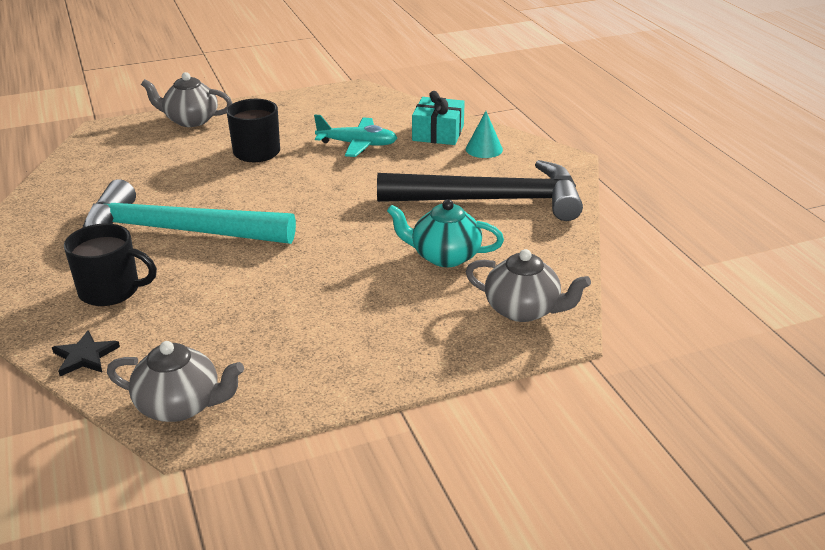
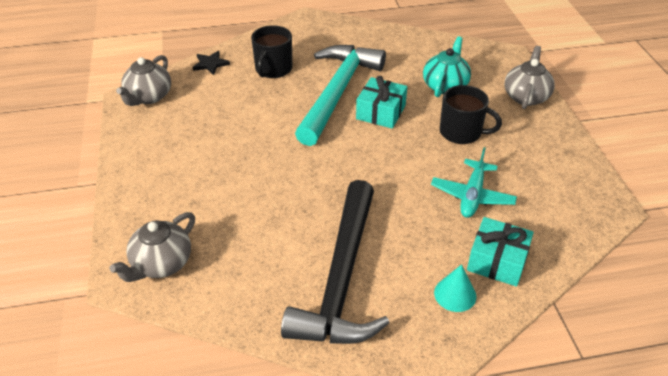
camera: 100 degrees right, 10 degrees up
turquoise teapot [387,199,504,267] -> turquoise teapot moved to [423,36,471,97]
none -> turquoise gift [356,76,407,129]

